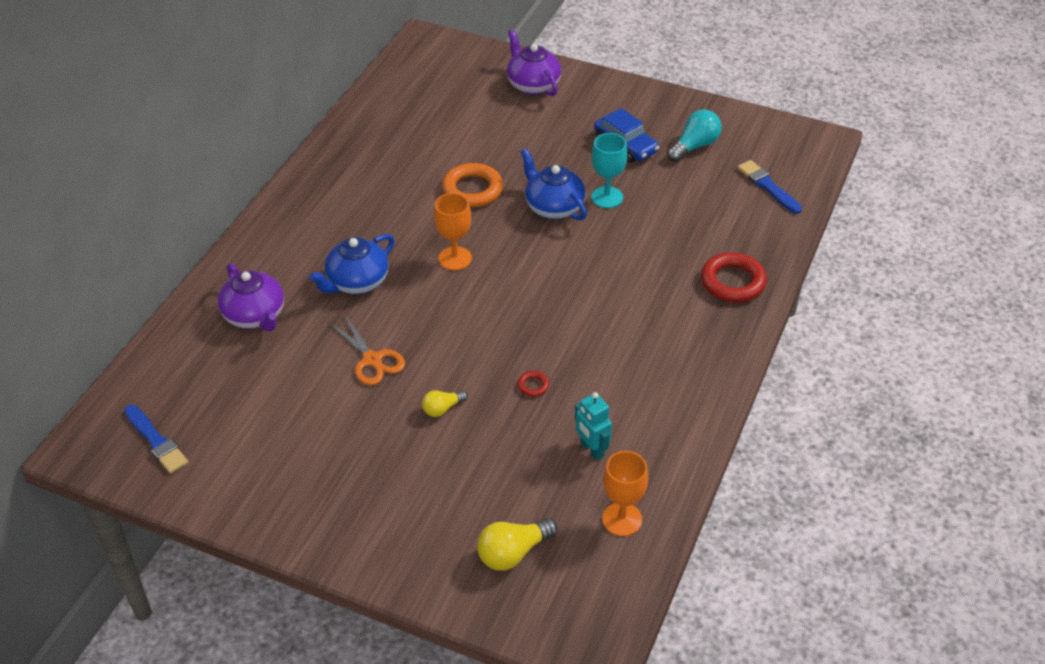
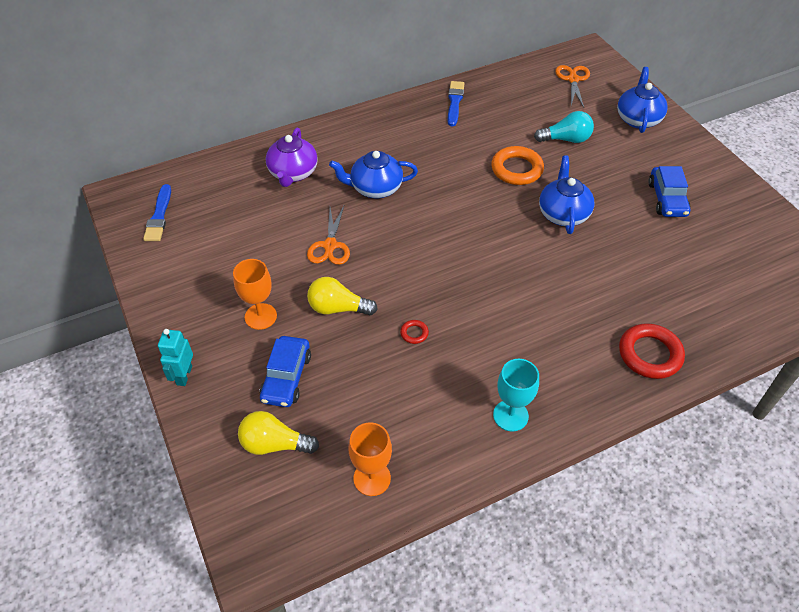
camera: 40 degrees right, 5 degrees up
yellow light bulb [422,390,468,417] -> yellow light bulb [307,277,378,315], size x1.64
orange goblet [434,193,472,270] -> orange goblet moved to [233,259,277,330]
purple teapot [507,30,561,96] -> blue teapot [617,67,668,133]
turquoise robot [575,392,612,461] -> turquoise robot moved to [158,329,193,386]
turquoise goblet [591,133,627,208] -> turquoise goblet moved to [493,359,539,432]
turquoise light bulb [667,110,722,162] -> turquoise light bulb moved to [534,111,594,143]
blue brush [737,160,802,214] -> blue brush moved to [448,81,464,126]
none -> blue car [259,336,311,407]
none -> orange scissors [555,65,590,108]

